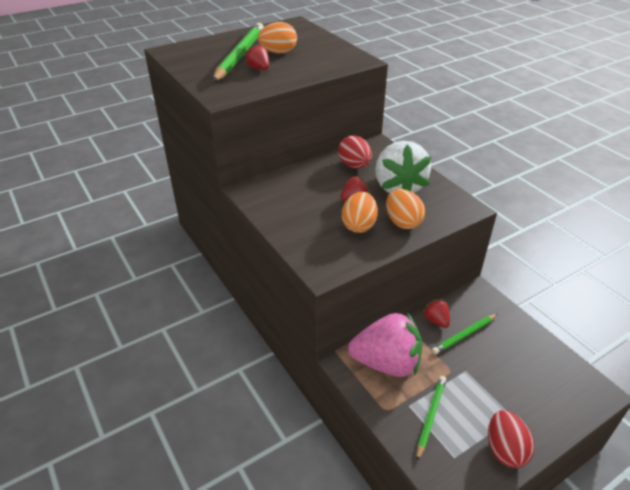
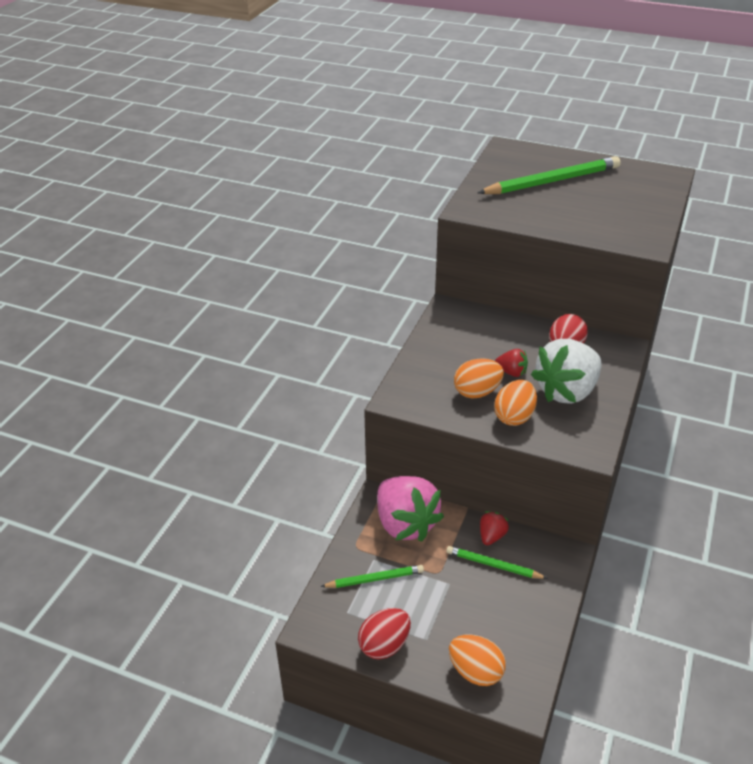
camera: 55 degrees right, 0 degrees up
red strawberry [245,44,269,70] -> none
orange egg [258,22,297,54] -> orange egg moved to [449,635,506,686]

